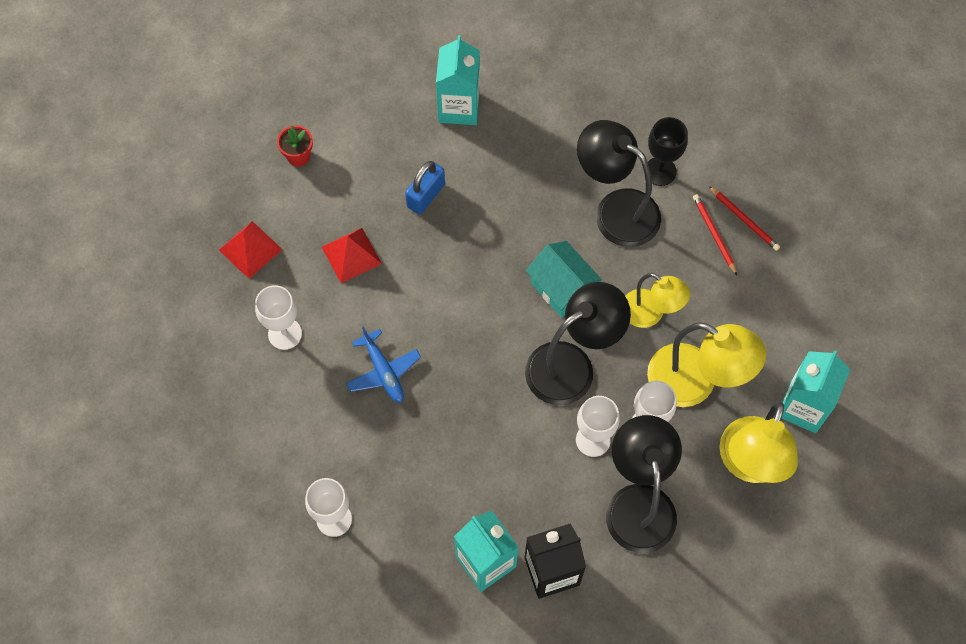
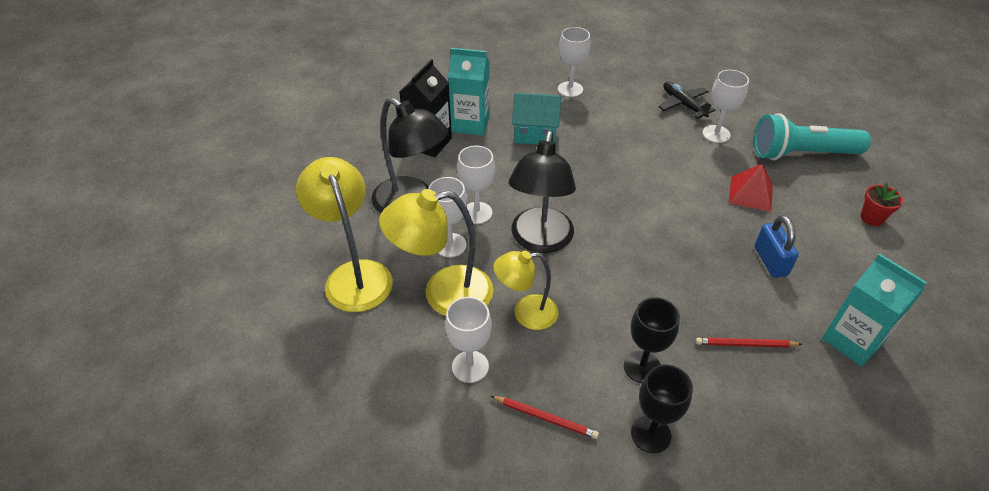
camera: 135 degrees right, 20 degrees down
red pyramid [219,221,283,279] -> turquoise flashlight [754,113,871,160]
blue plane [346,326,421,403] -> none
turquoise house [526,241,602,317] -> turquoise house moved to [512,93,562,145]
black lamp [577,120,661,247] -> black goblet [624,297,680,383]
red pencil [709,186,780,251] -> red pencil moved to [696,338,802,348]
turquoise carton [781,350,850,433] -> none
none -> white goblet [445,297,492,383]
none -> black plane [659,82,715,118]

